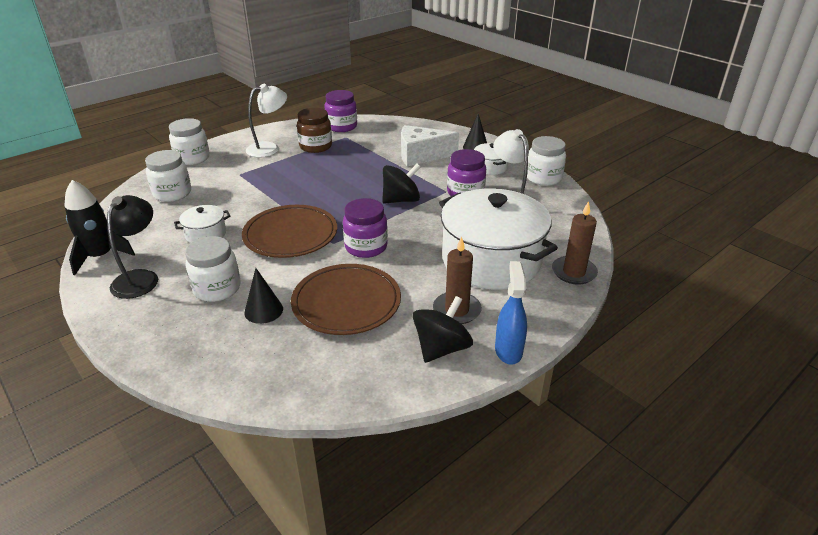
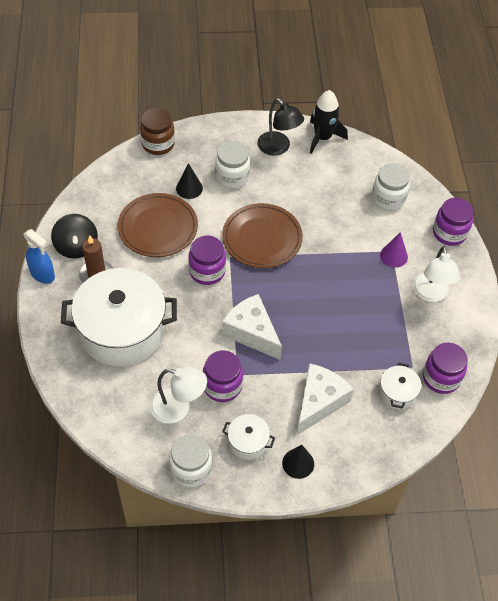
camera: 125 degrees right, 20 degrees up
white jar [169,118,210,165] -> purple jar [433,198,474,246]
white pot [174,205,230,243] -> white pot moved to [379,363,421,410]
brown jar [297,108,332,153] -> brown jar moved to [140,108,175,155]
black spinning top [382,163,421,204] -> white cheese [222,294,282,360]
brown candle [552,201,598,285] -> none
none -> purple cone [380,232,408,268]

